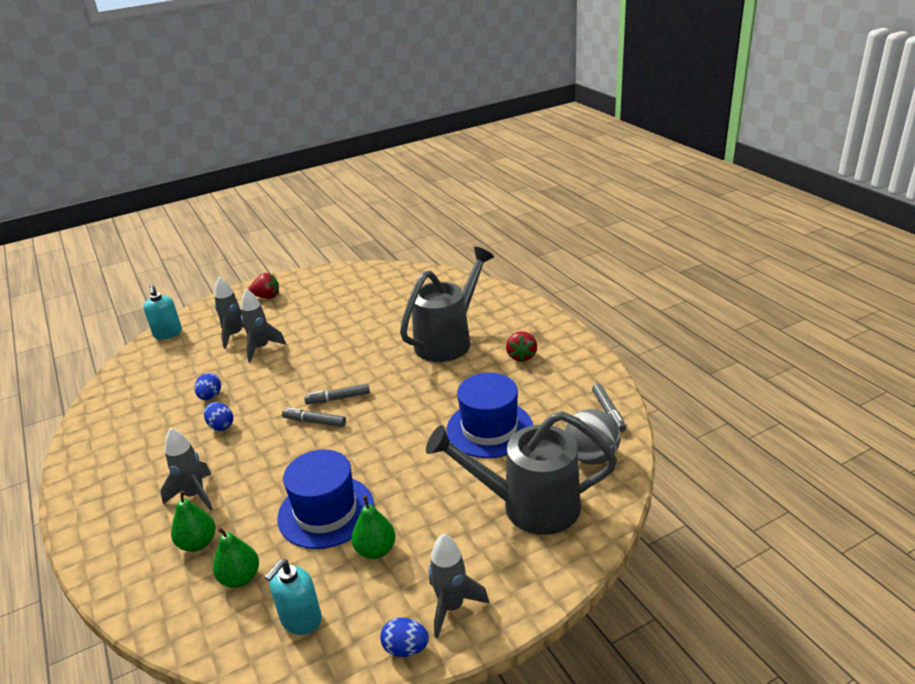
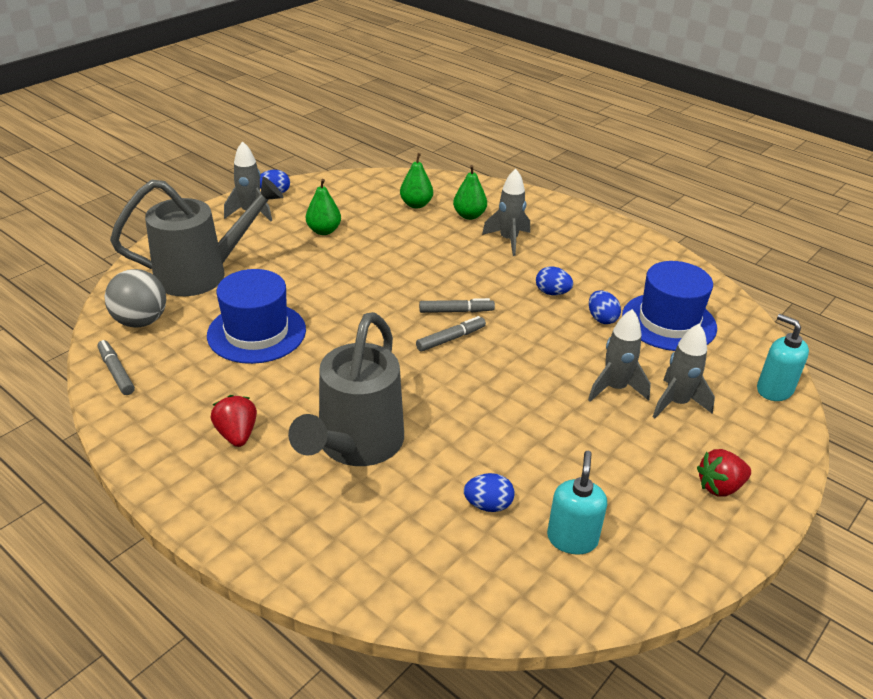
camera: 155 degrees right, 5 degrees up
turquoise soap dispenser [265,559,322,635] -> turquoise soap dispenser moved to [547,451,607,555]
blue hat [277,449,374,549] -> blue hat moved to [622,261,717,351]
none -> blue egg [464,473,514,512]

